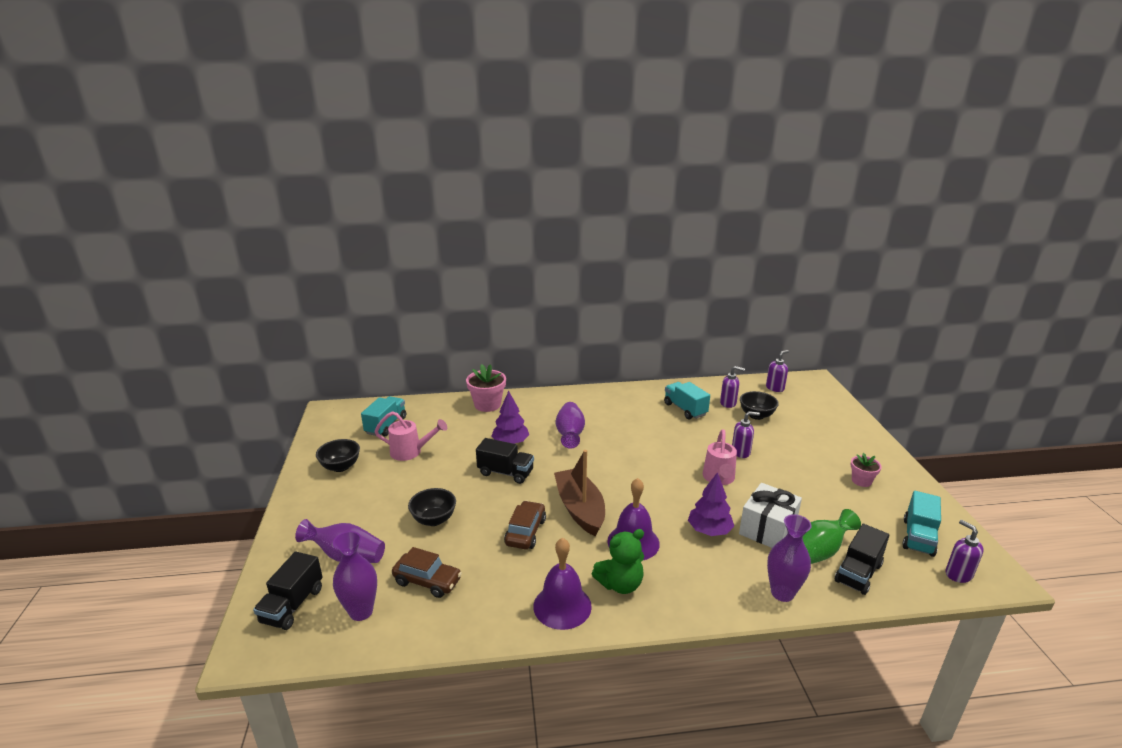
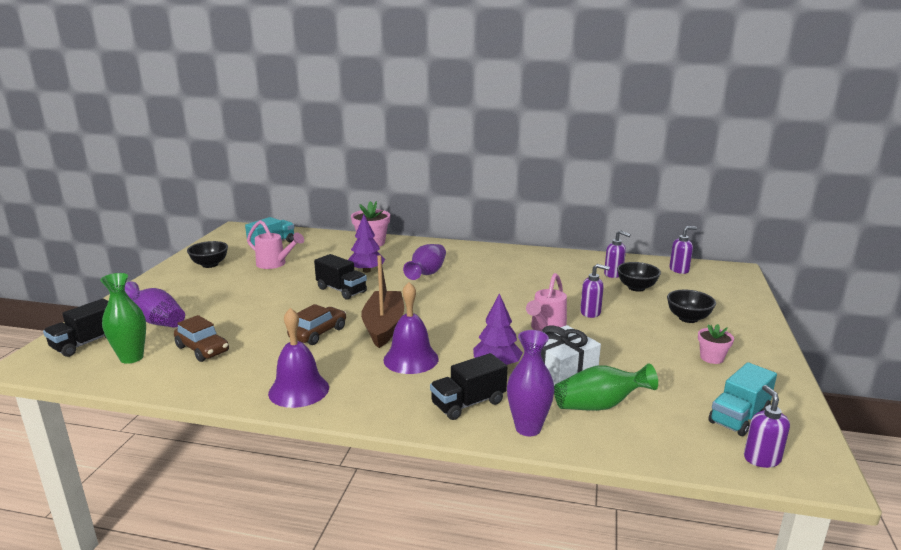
camera: 20 degrees right, 5 degrees down
purple vase [333,531,377,621] -> green vase [100,273,146,364]
black bowl [408,488,456,526] -> black bowl moved to [667,290,716,323]
green teddy bear [592,529,644,594] -> none
turquoise truck [664,382,710,419] -> none
black truck [835,524,889,595] -> black truck moved to [430,353,507,420]

